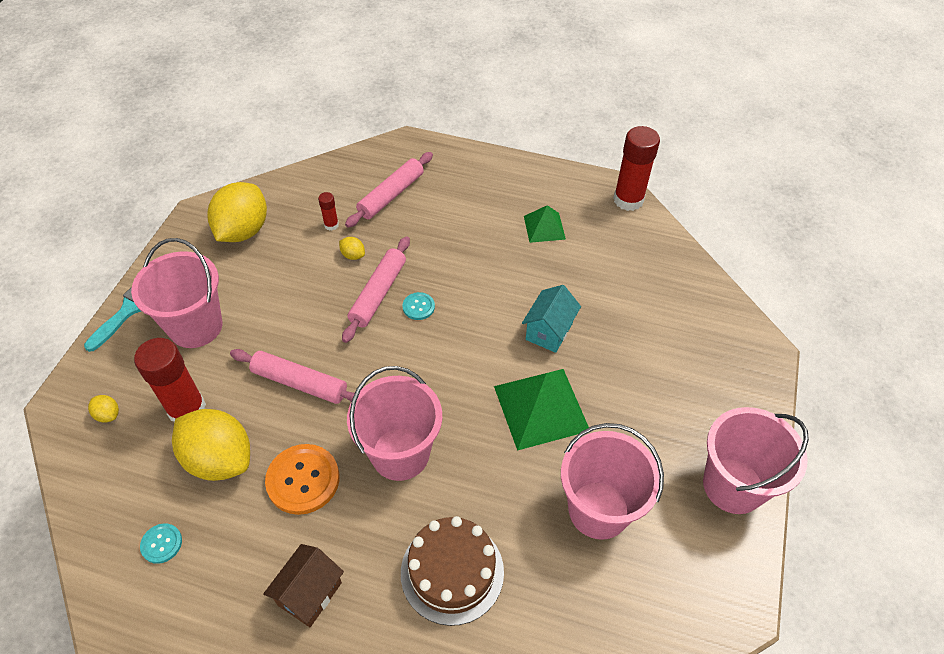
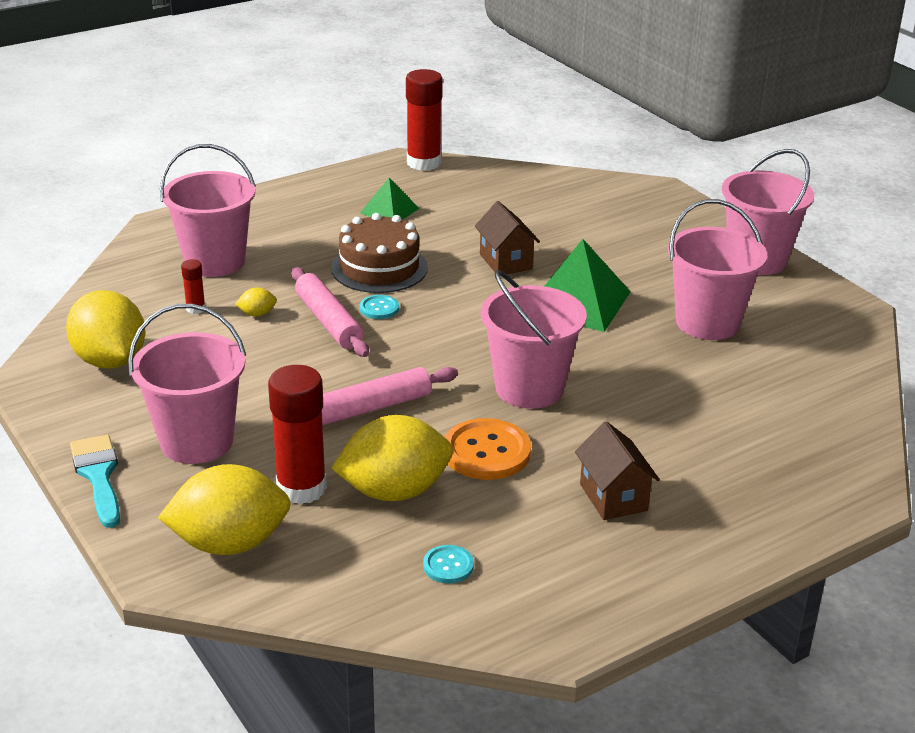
camera: 50 degrees left, 20 degrees down
yellow lemon [88,395,119,423] -> yellow lemon [158,464,291,555], size x2.46
pink rolling pin [345,152,433,228] -> pink bucket [160,144,256,277]
brown cake [401,516,504,626] -> brown cake moved to [331,213,428,293]
turquoise house [522,285,581,353] -> brown house [475,201,540,274]

